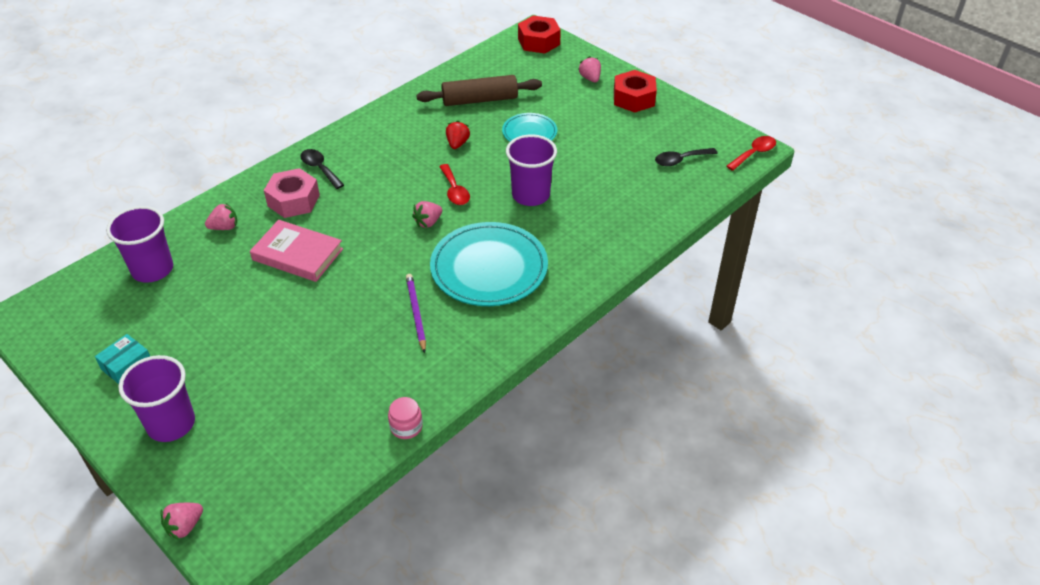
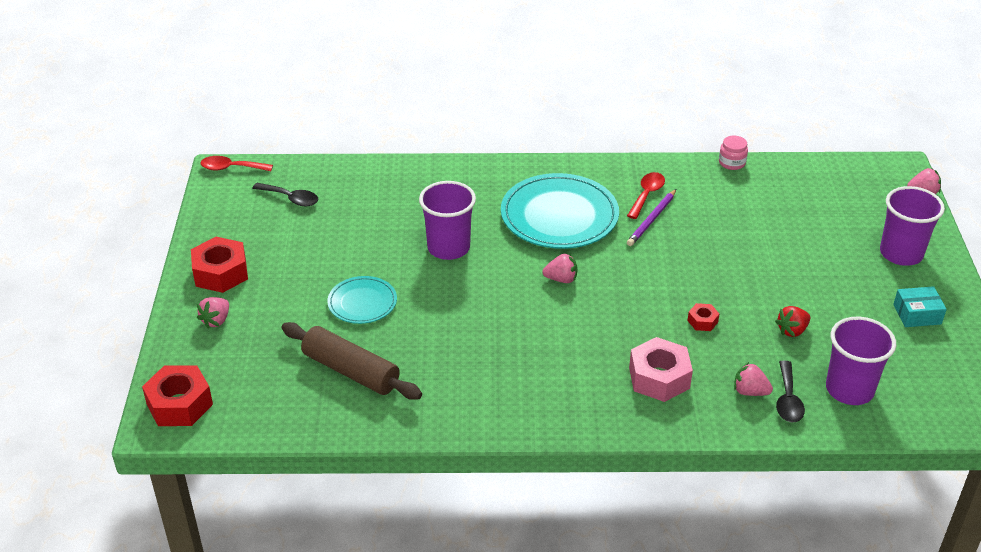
camera: 135 degrees left, 5 degrees down
pink book [250,220,343,282] -> red nut [687,303,719,331]
black spoon [300,149,344,189] -> black spoon moved to [776,361,805,422]
red spoon [439,164,470,205] -> red spoon moved to [627,172,665,219]
red strawberry [446,121,470,149] -> red strawberry moved to [775,306,811,337]

